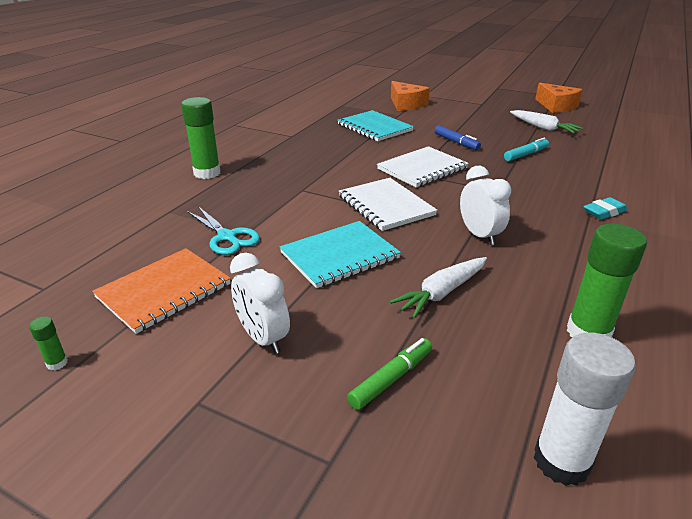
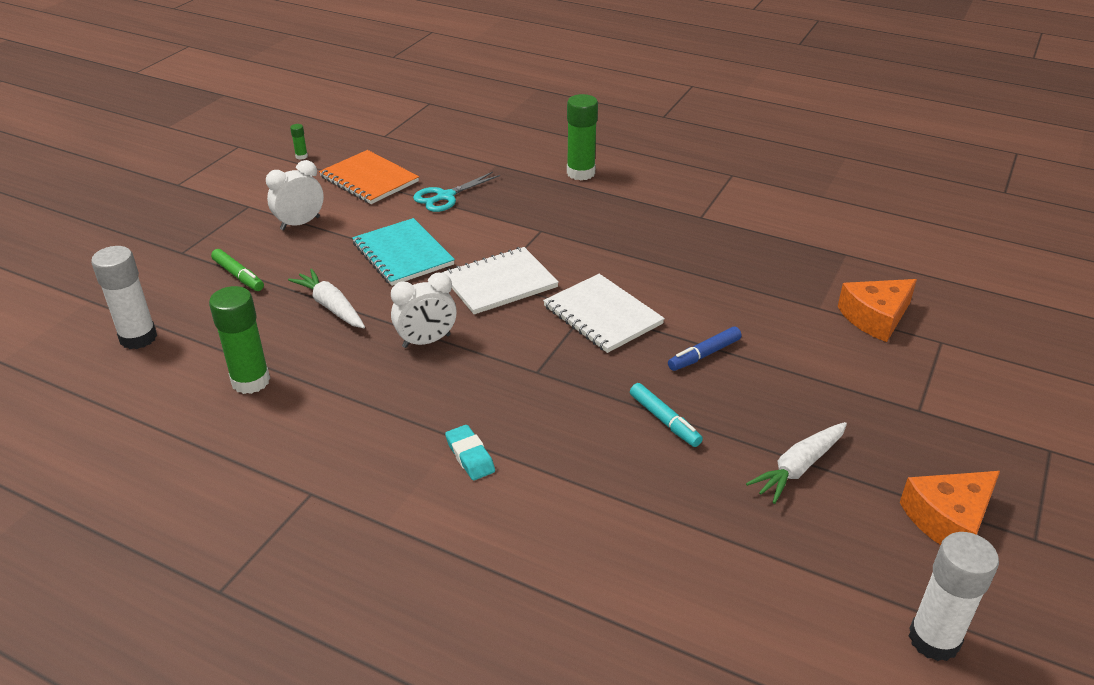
camera: 90 degrees right, 5 degrees up
turquoise notebook [338,110,414,141] -> none
none -> white glue stick [909,532,999,661]

